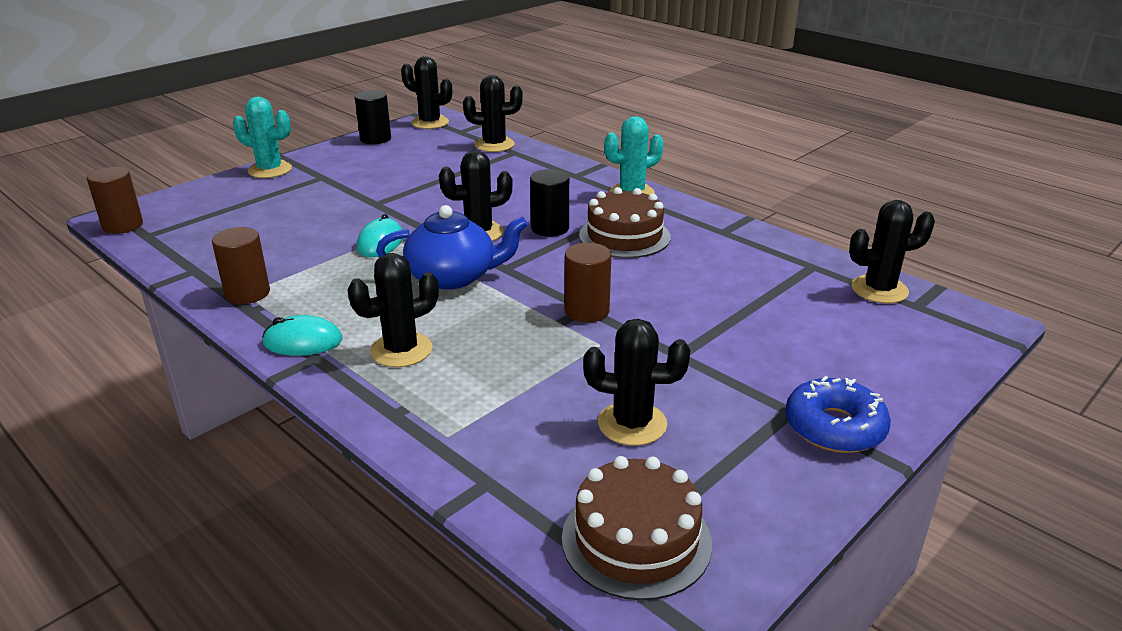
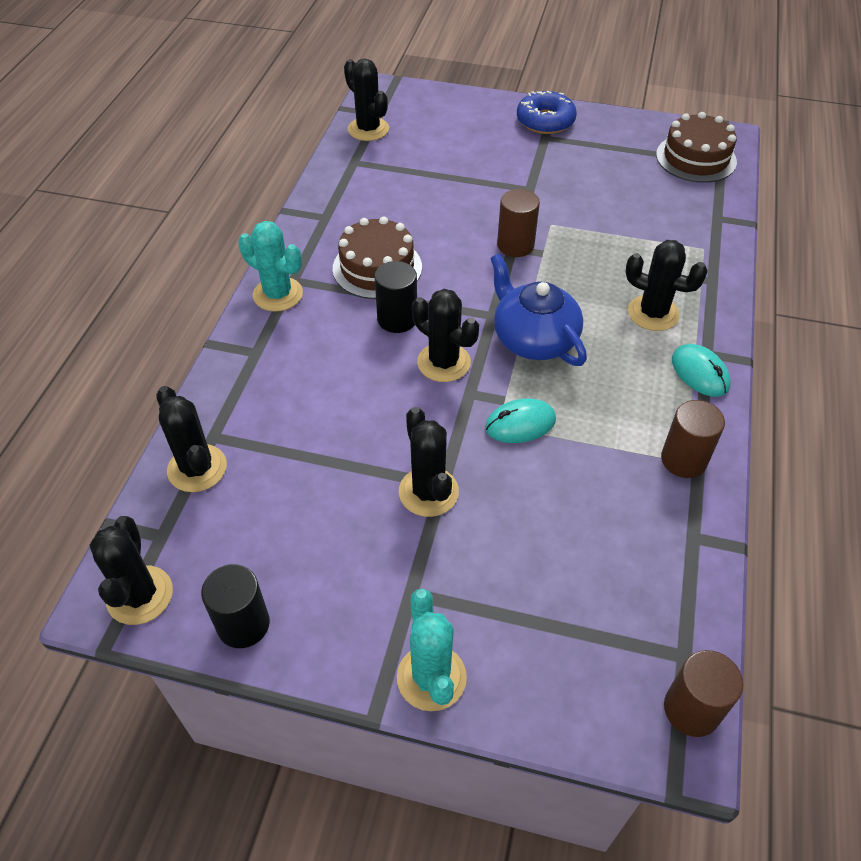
camera: 120 degrees left, 20 degrees up
black cactus [583,319,690,446] -> black cactus moved to [399,407,459,517]

